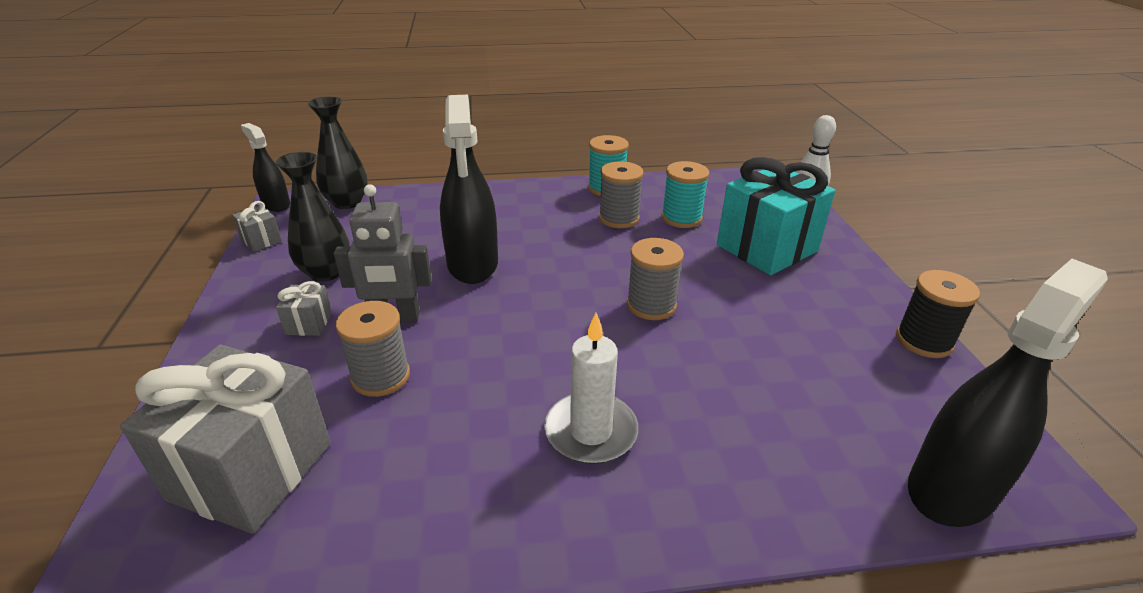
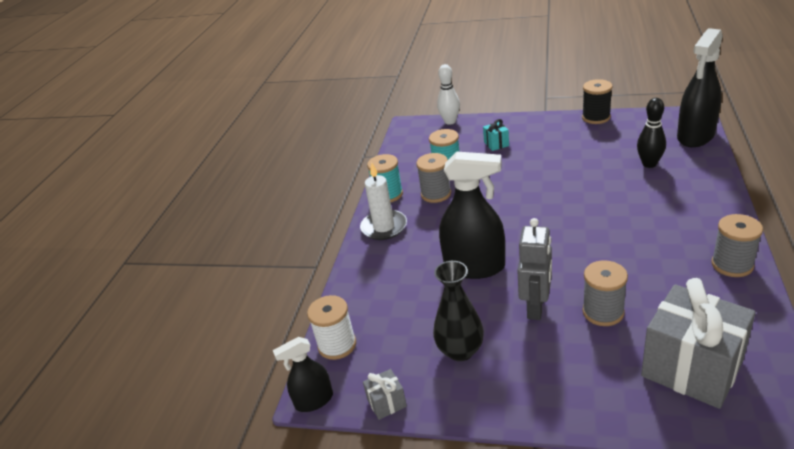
camera: 65 degrees left, 0 degrees up
grey gift [276,281,332,336] -> none
black vase [308,97,368,209] -> white spool [307,295,356,360]
white candle [544,313,638,464] -> white candle moved to [360,163,407,240]
grey spool [627,238,684,320] -> grey spool moved to [711,214,763,277]
turquoise gift [717,157,835,275] -> turquoise gift [483,119,509,151], size x0.42
black spray bottle [908,259,1108,527] -> black spray bottle turned 120 degrees counterclockwise [677,28,723,147]
none -> black bowling pin [637,98,666,168]

